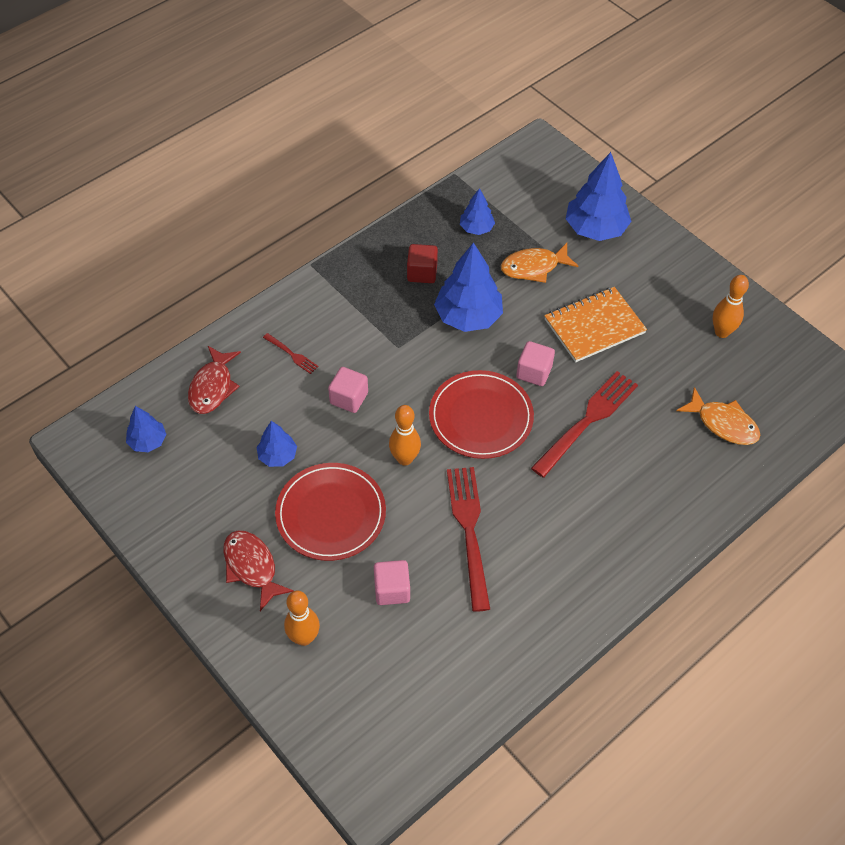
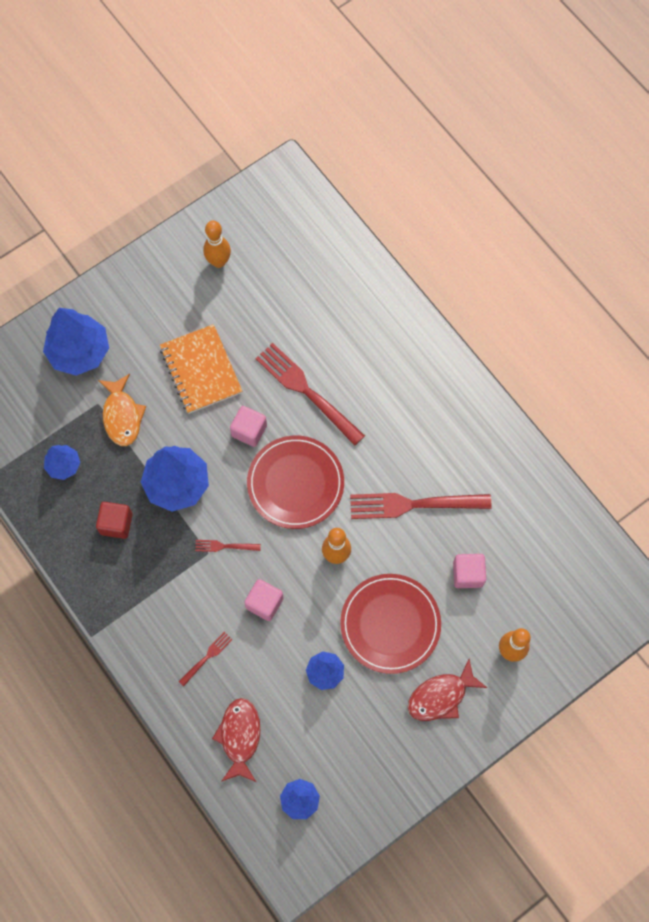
camera: 85 degrees left, 15 degrees up
red fish [188,346,241,414] -> red fish turned 105 degrees counterclockwise [212,698,260,782]
orange fish [676,387,760,445] -> none
none -> red fork [195,540,261,552]

